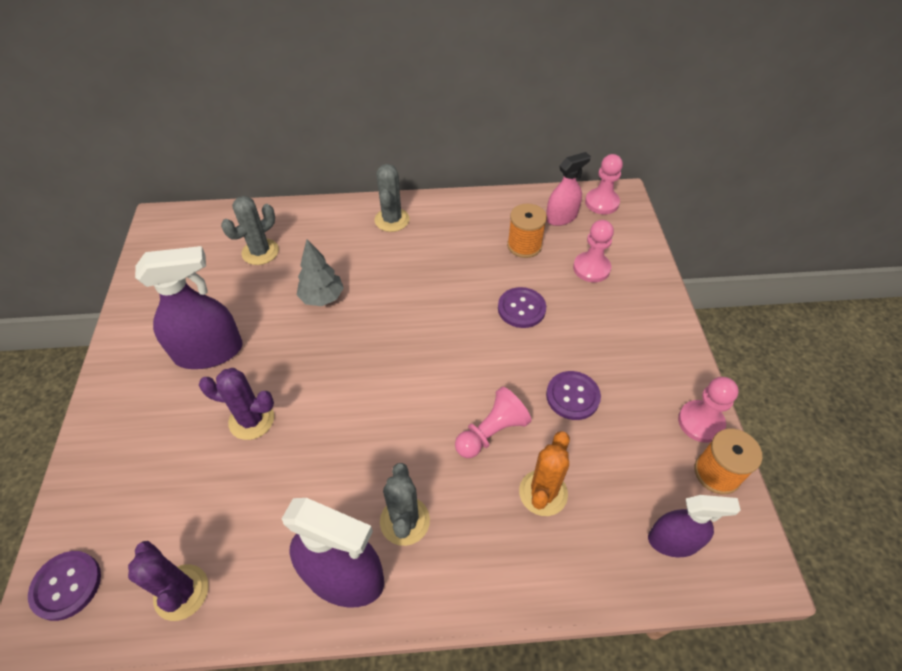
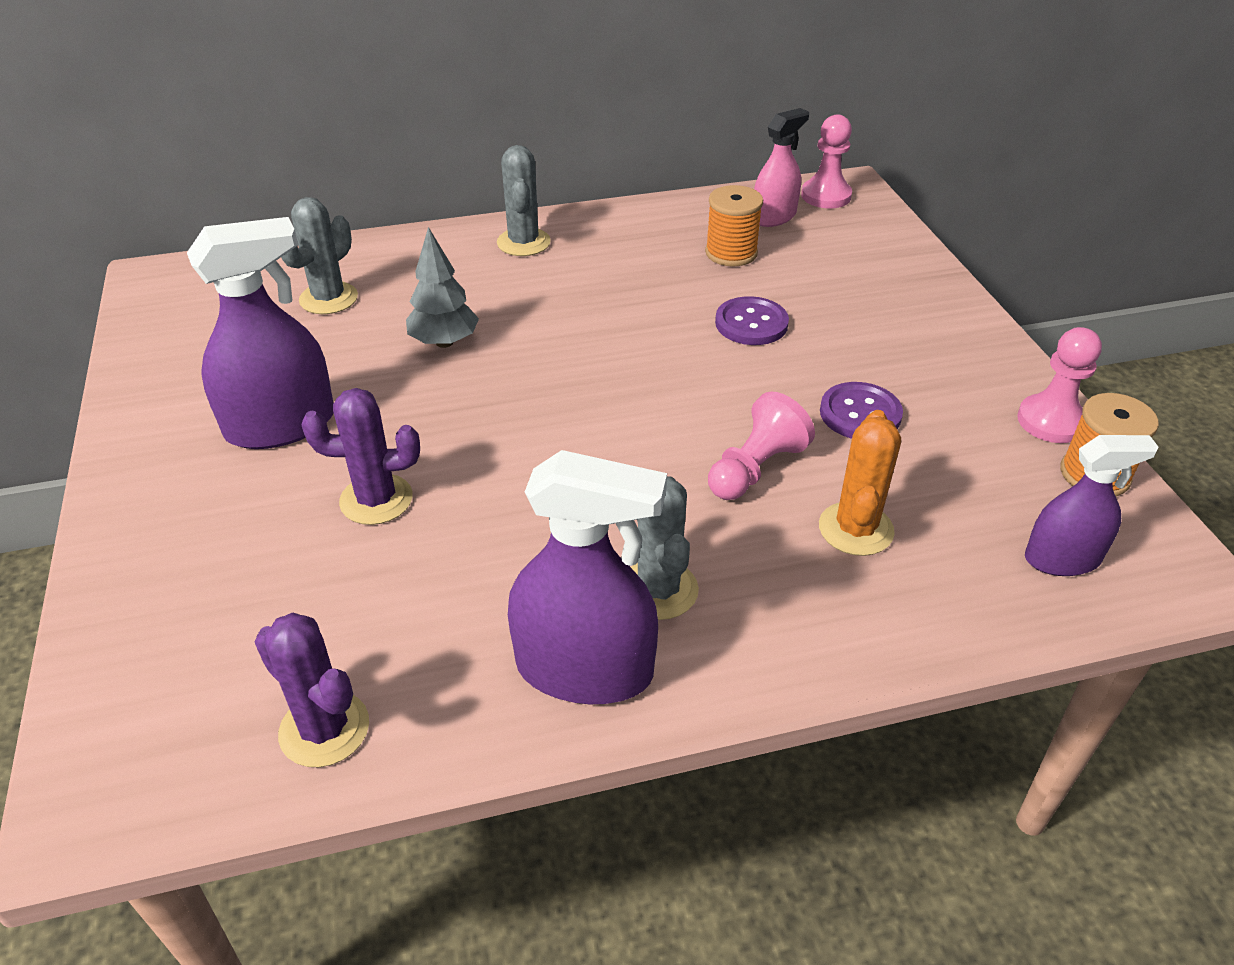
camera: 10 degrees left, 10 degrees down
purple button [28,551,101,621] -> none
pink pawn [573,220,614,282] -> none

